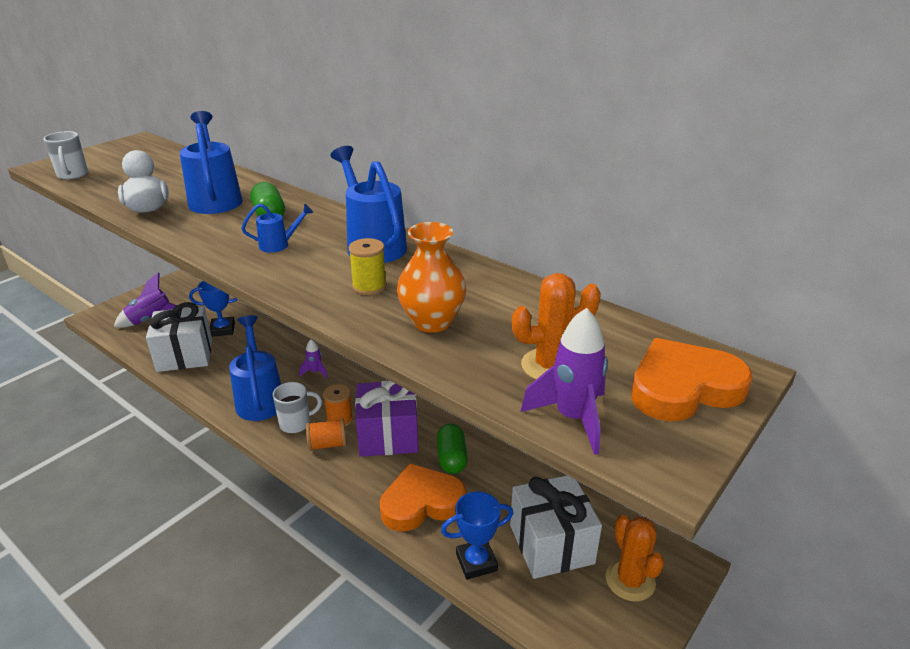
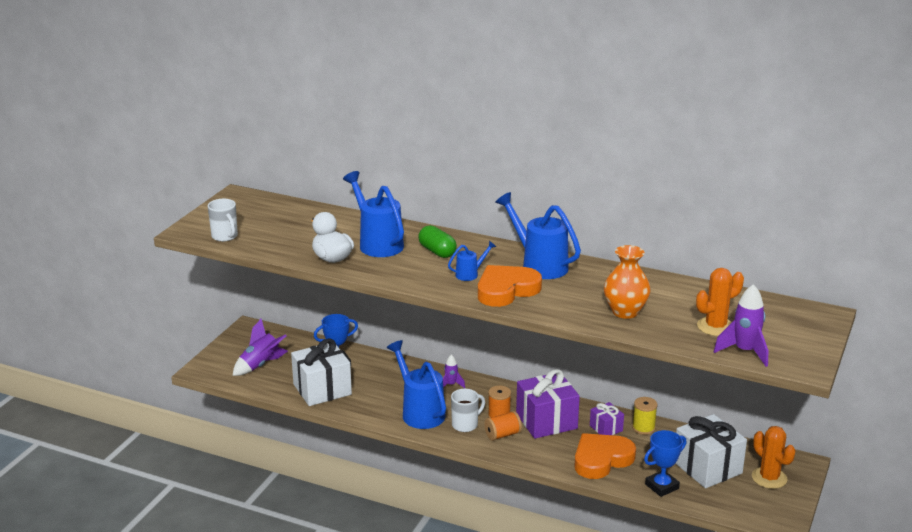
camera: 15 degrees left, 5 degrees down
yellow spool [348,238,387,295] -> yellow spool moved to [632,397,658,435]
green capsule [437,424,468,474] -> purple gift [590,402,624,435]
orange heart [631,338,753,421] -> orange heart moved to [478,265,542,307]

